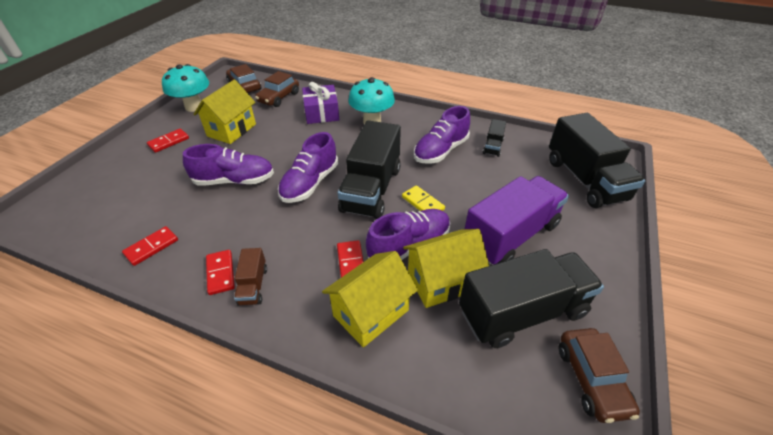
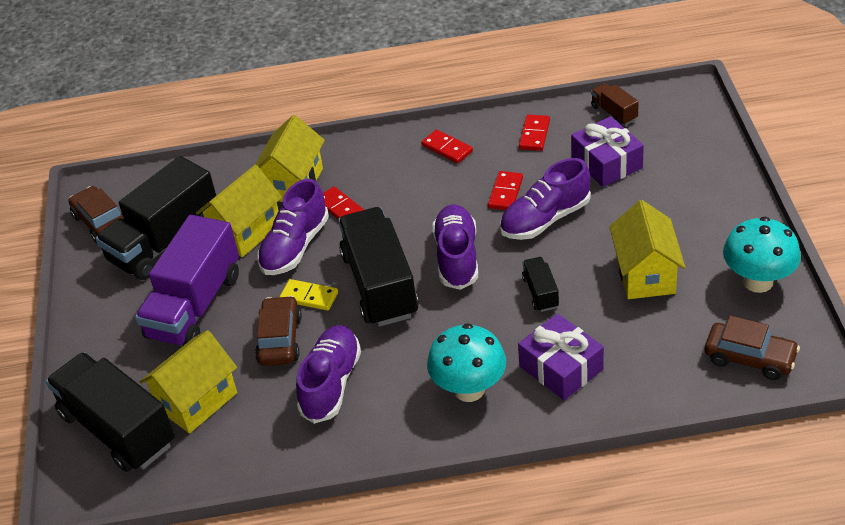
camera: 155 degrees right, 0 degrees up
red domino [147,129,189,153] -> red domino moved to [488,171,523,210]
brown truck [234,248,267,306] -> brown truck moved to [591,83,639,125]
brown car [255,71,299,107] -> brown car moved to [255,296,302,366]
black truck [483,119,506,157] -> black truck moved to [522,257,559,312]
none -> yellow house [140,330,237,433]
none -> purple gift [571,116,644,187]

